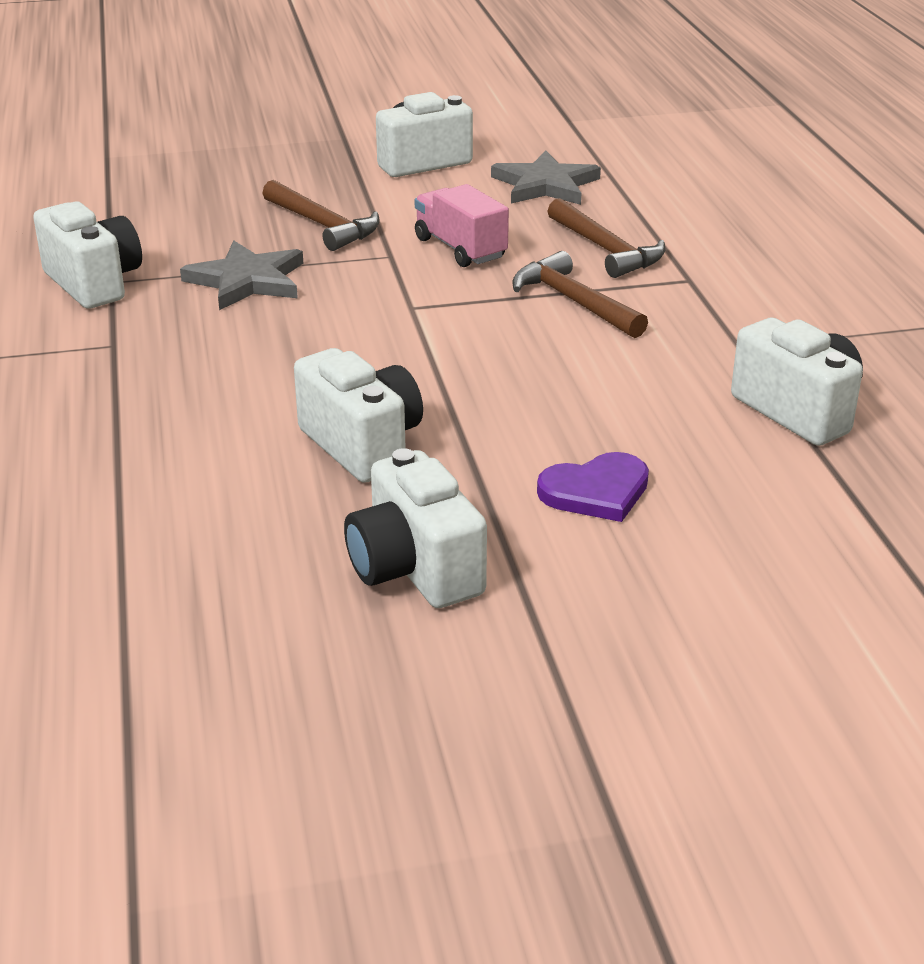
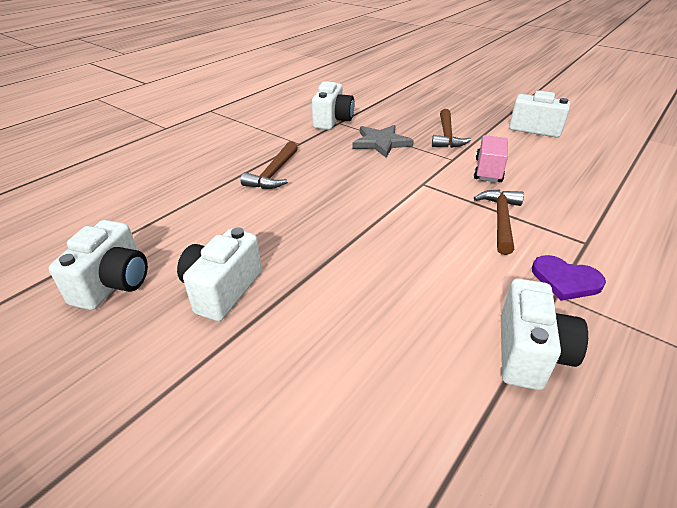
camera: 50 degrees right, 5 degrees up
white camera [294,348,423,483] -> white camera moved to [49,220,148,310]
grey star [491,151,601,205] -> none
purple heart [537,452,649,522] -> purple heart moved to [532,255,606,301]
brown hammer [547,198,665,278] -> brown hammer moved to [241,141,298,189]

